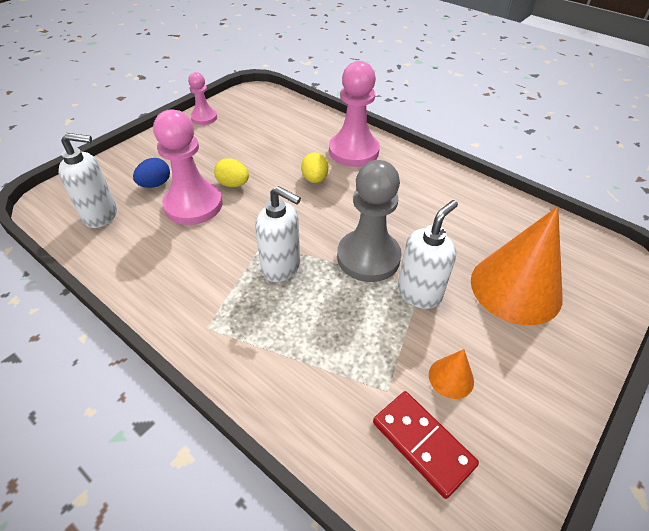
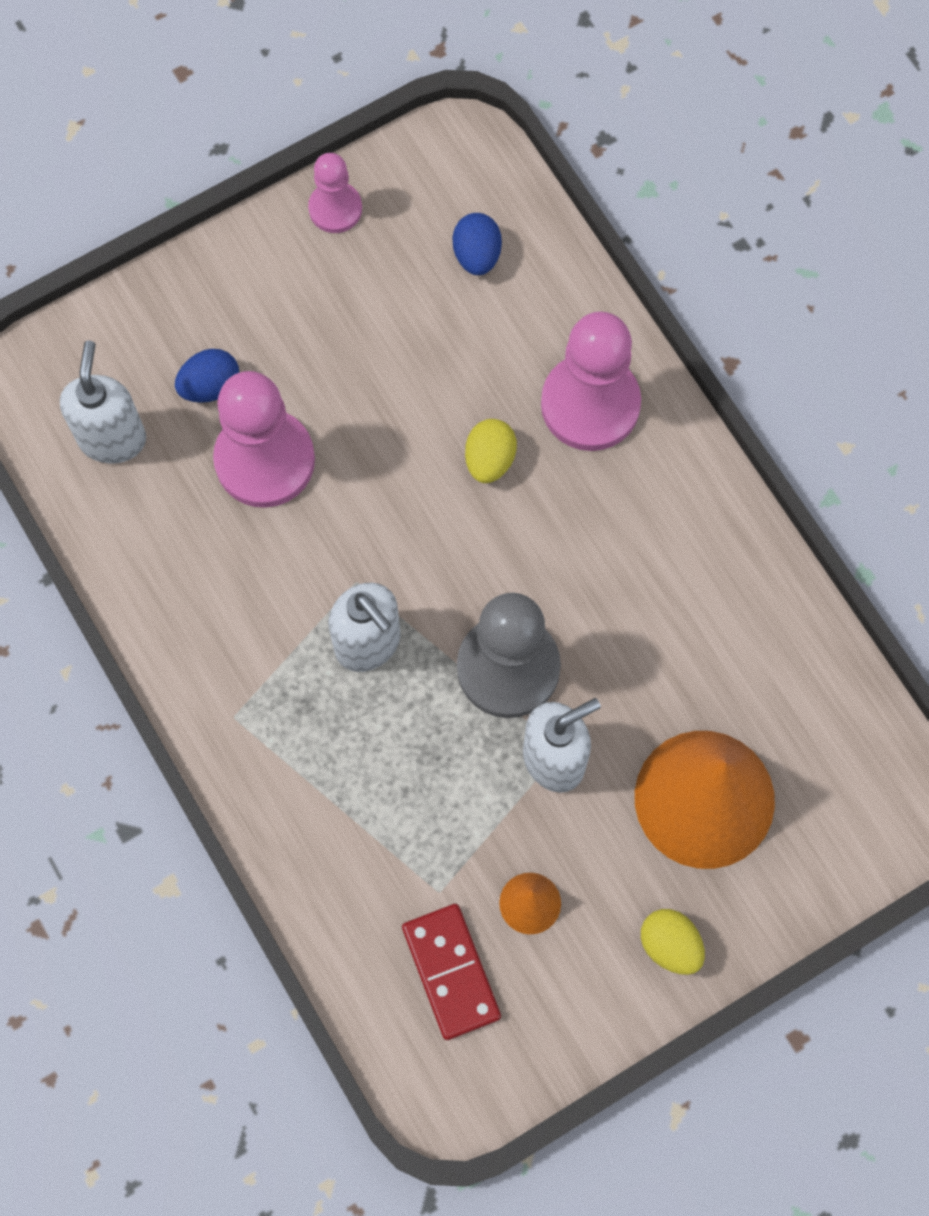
camera: 20 degrees right, 25 degrees up
white soap dispenser [58,133,117,228] -> white soap dispenser turned 105 degrees counterclockwise [60,341,146,464]
yellow egg [214,158,249,187] -> yellow egg moved to [641,909,705,975]
none -> blue egg [453,213,502,275]

